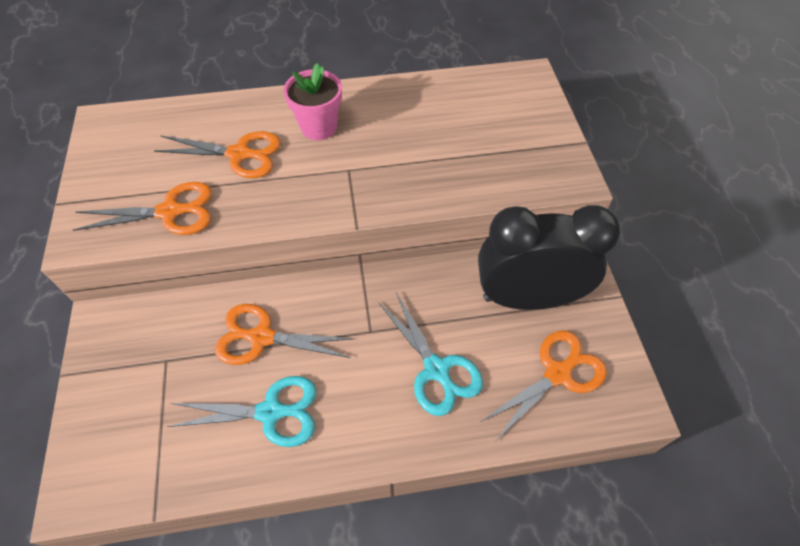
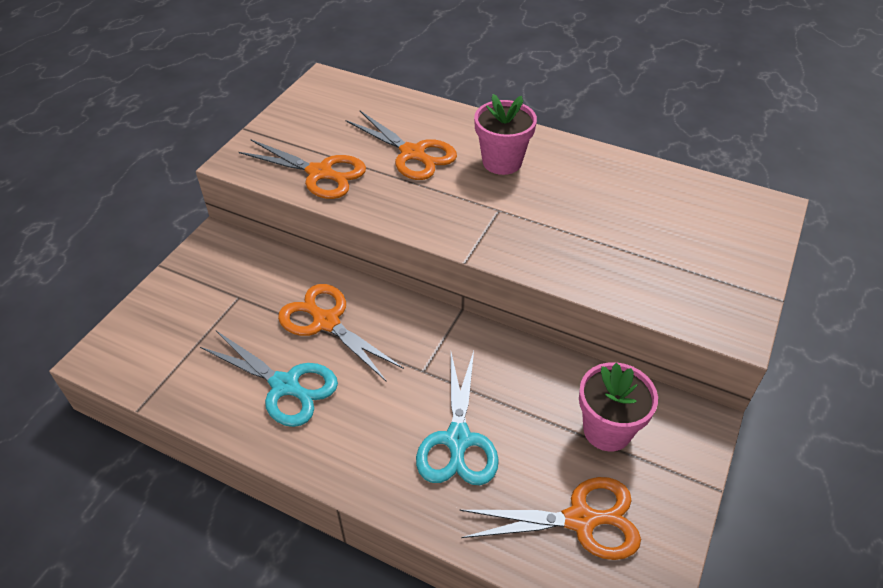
camera: 35 degrees right, 10 degrees down
black clock [478,205,620,310] -> pink flower pot [579,362,658,451]

